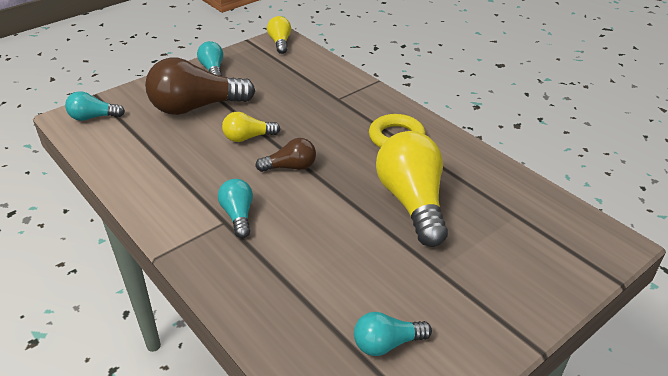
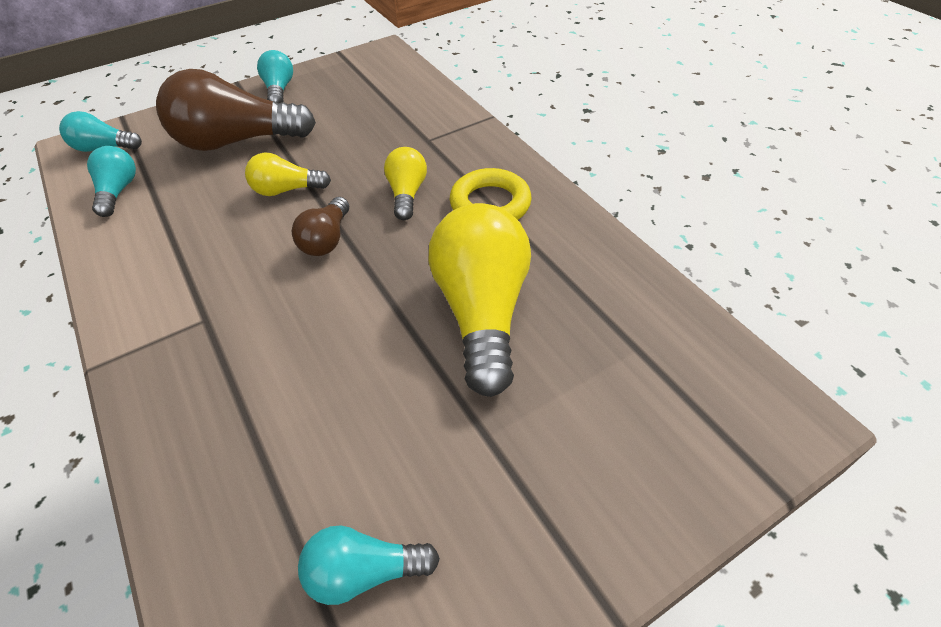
camera: 10 degrees right, 10 degrees up
turquoise light bulb [218,179,253,238] -> turquoise light bulb moved to [87,146,136,217]
brown light bulb [255,138,316,172] -> brown light bulb turned 105 degrees clockwise [292,197,349,256]
yellow light bulb [267,16,291,54] -> yellow light bulb moved to [384,147,427,220]

